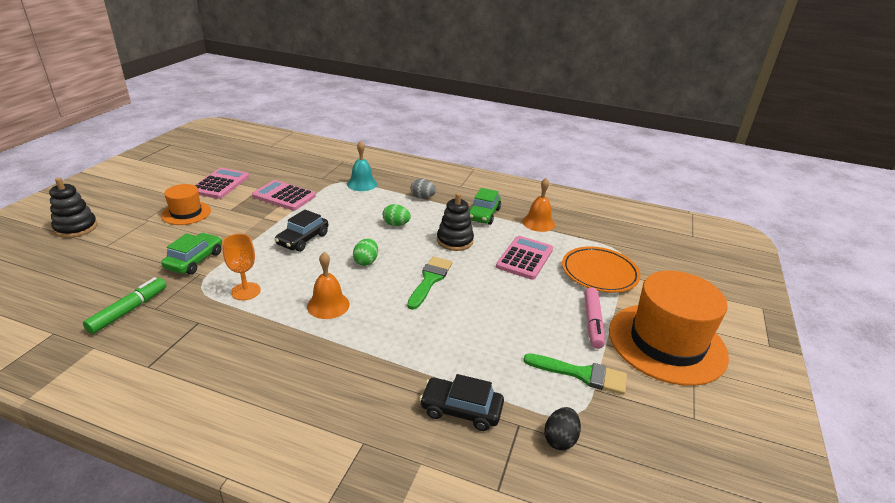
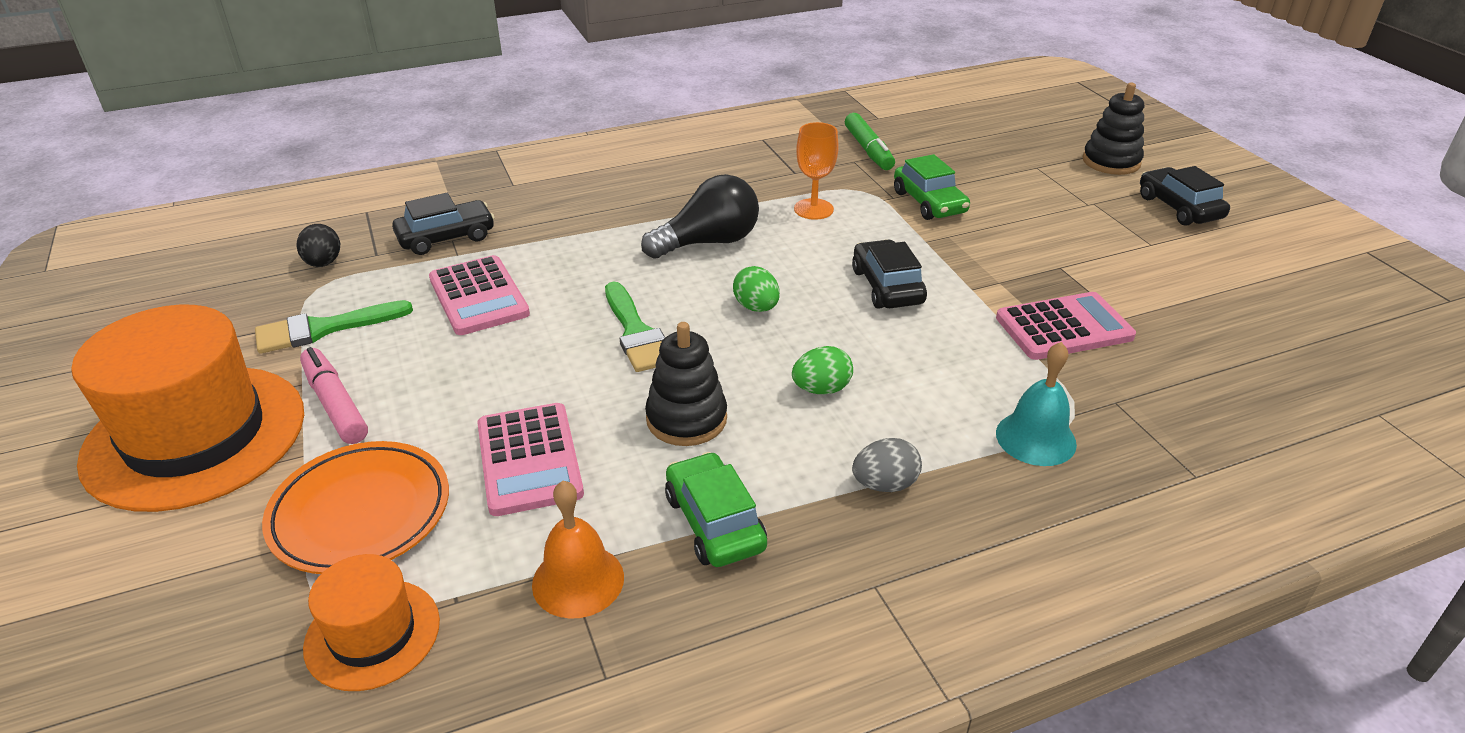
camera: 140 degrees right, 5 degrees up
orange hat [161,184,211,225] -> orange hat moved to [303,554,440,691]
pink calculator [194,168,249,199] -> pink calculator moved to [429,255,530,335]
orange bell [307,252,350,319] -> black light bulb [641,174,759,259]
none -> black car [1140,166,1230,226]

